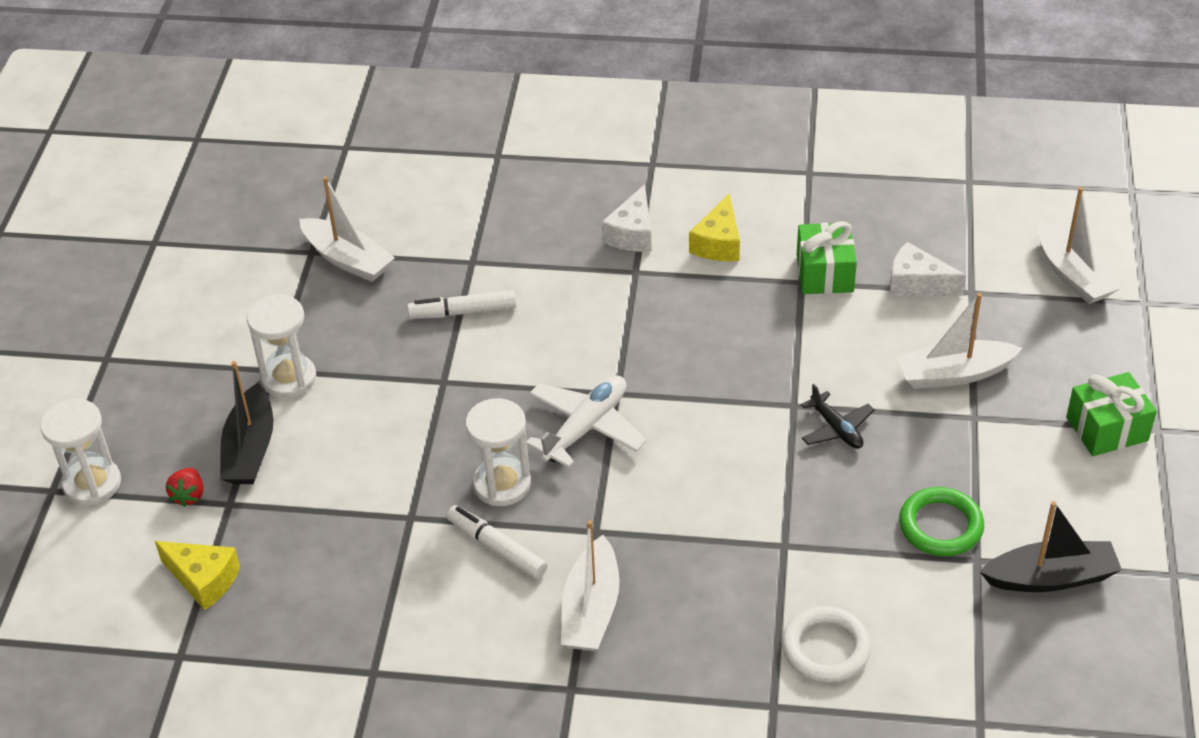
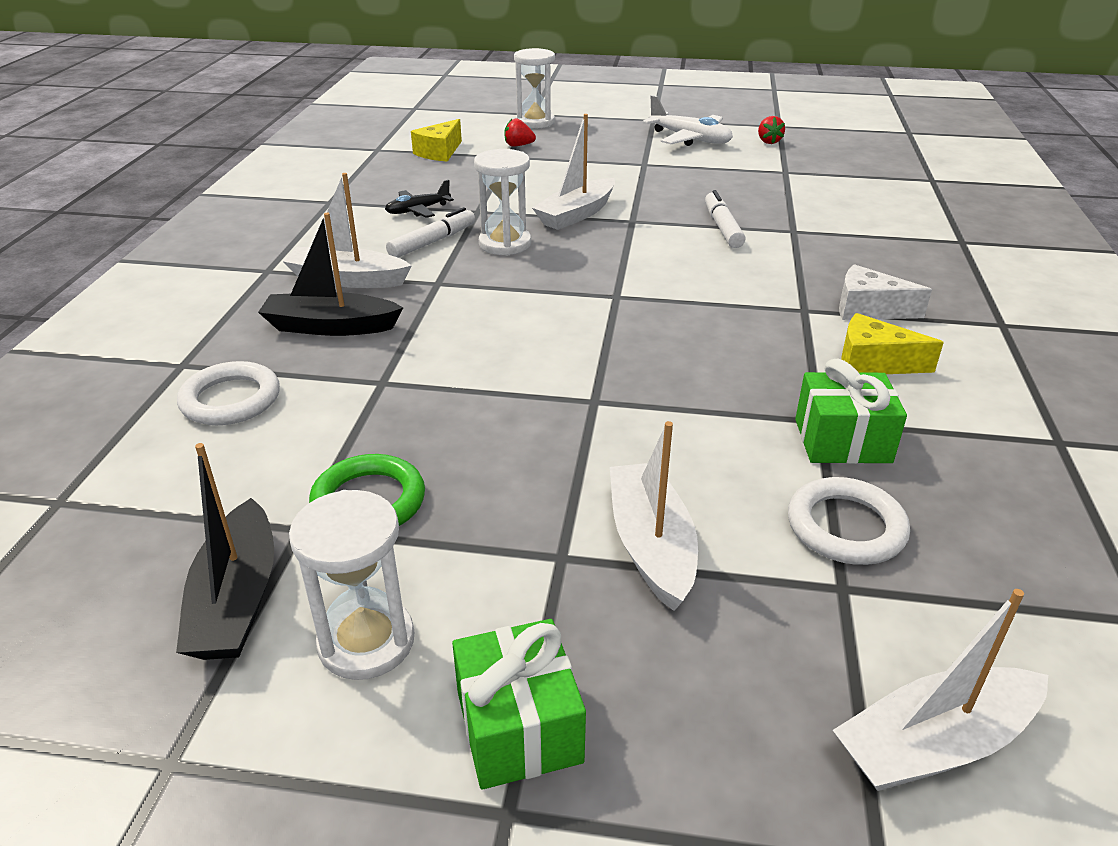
camera: 90 degrees right, 10 degrees down
black boat [220,361,273,484] -> black boat moved to [258,213,403,336]
white hourglass [247,294,316,398] -> white hourglass moved to [289,490,415,680]
white boat [299,176,395,282] -> white boat moved to [532,114,615,230]
white plane [527,376,646,468] -> white plane moved to [642,95,733,146]
black plane [801,384,874,449] -> black plane moved to [385,180,454,218]
white cheese [890,242,966,296] -> white ring [788,477,910,565]
none -> red strawberry [758,116,785,144]

